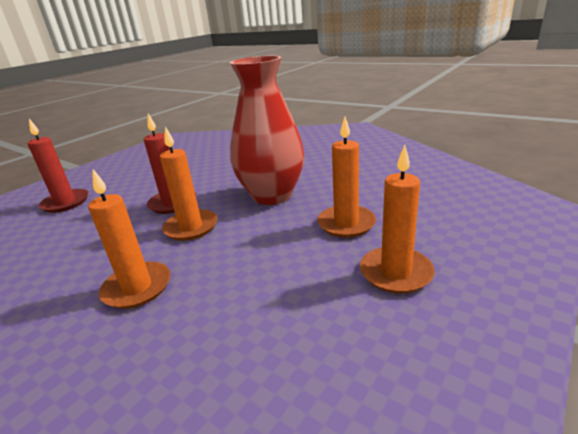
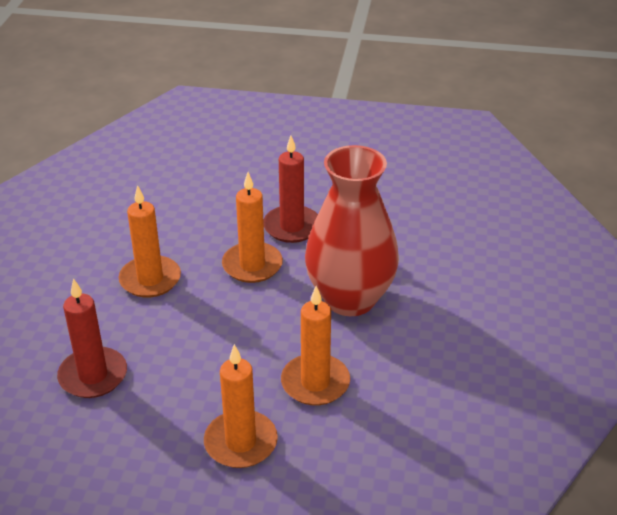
camera: 60 degrees right, 10 degrees up
red candle [27,119,89,213] -> red candle moved to [57,278,127,398]

